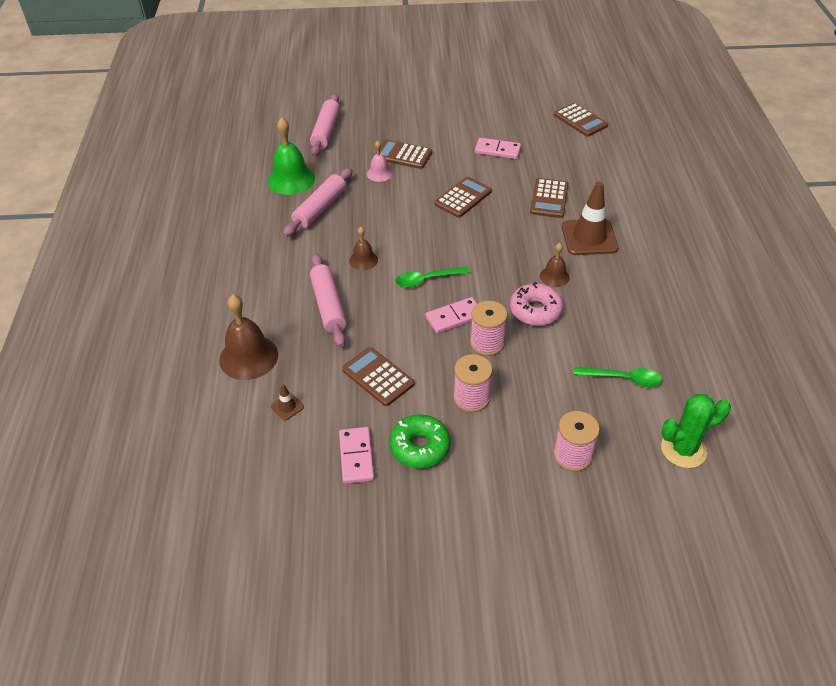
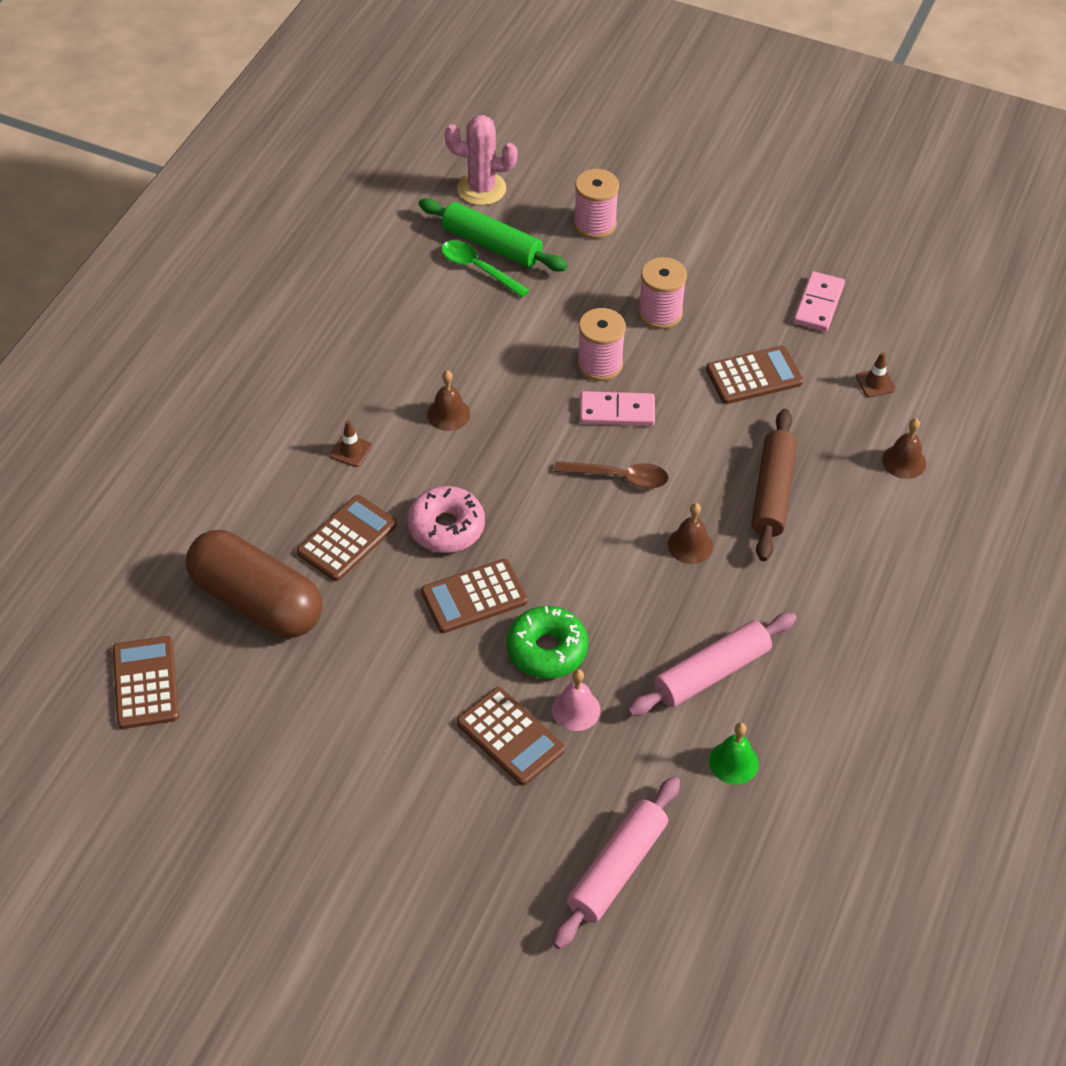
camera: 155 degrees left, 5 degrees up
brown bell [219,294,278,380] -> brown bell [882,418,926,479], size x0.55
green bell [268,118,315,195] -> green bell [709,723,759,784], size x0.55
pink rolling pin [310,253,347,347] -> brown rolling pin [751,409,797,561]
brown calculator [342,347,414,406] -> brown calculator turned 90 degrees counterclockwise [706,346,803,404]
green donut [390,415,450,468] -> green donut moved to [507,606,588,679]
green spoon [395,266,470,288] -> brown spoon [554,461,669,489]
pink domino [475,138,521,159] -> none
pink donut [510,282,563,326] -> pink donut moved to [407,486,485,553]
brown traffic cone [562,181,618,255] -> brown traffic cone [330,420,372,467], size x0.43
green cactus [661,394,731,468] -> pink cactus [445,115,518,205]
none -> brown capsule [186,530,322,638]
none -> green rolling pin [418,198,568,271]

